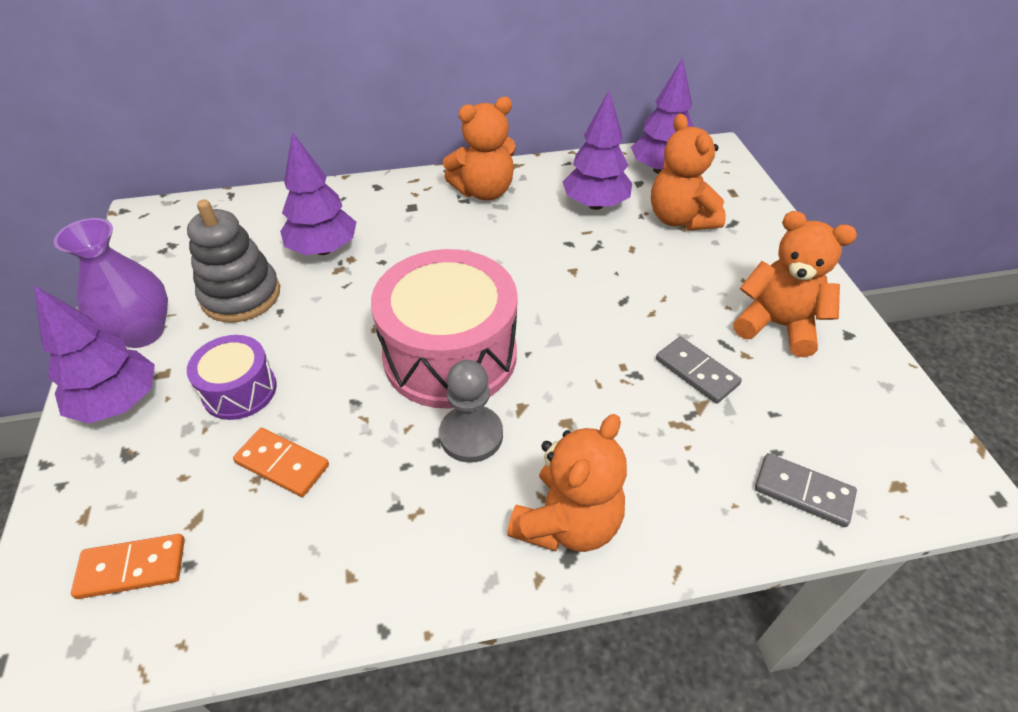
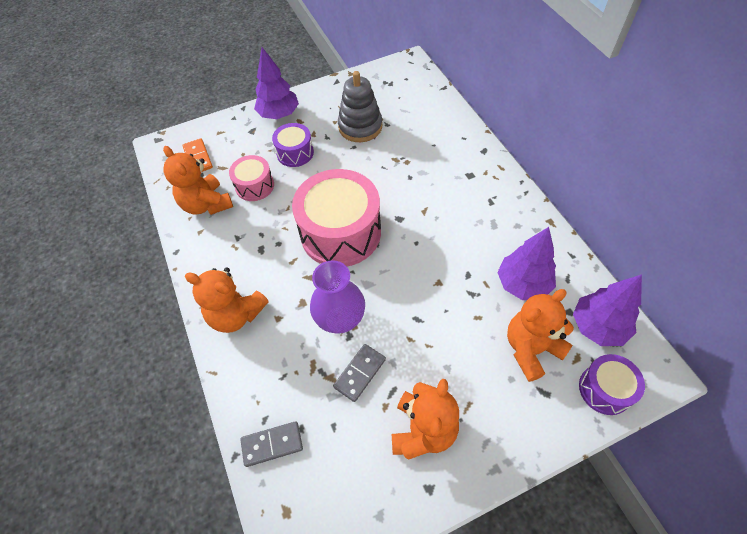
camera: 80 degrees right, 10 degrees up
purple vase [54,218,168,348] -> purple vase moved to [310,260,365,334]
orange domino [233,428,329,497] -> pink drum [229,155,274,201]
purple tree [280,132,356,255] -> none
grey pawn [439,360,503,463] -> none
orange teddy bear [443,97,515,200] -> orange teddy bear moved to [163,146,233,215]
grey domino [755,453,857,527] -> grey domino turned 60 degrees clockwise [240,421,303,467]
none -> purple drum [579,354,645,415]

